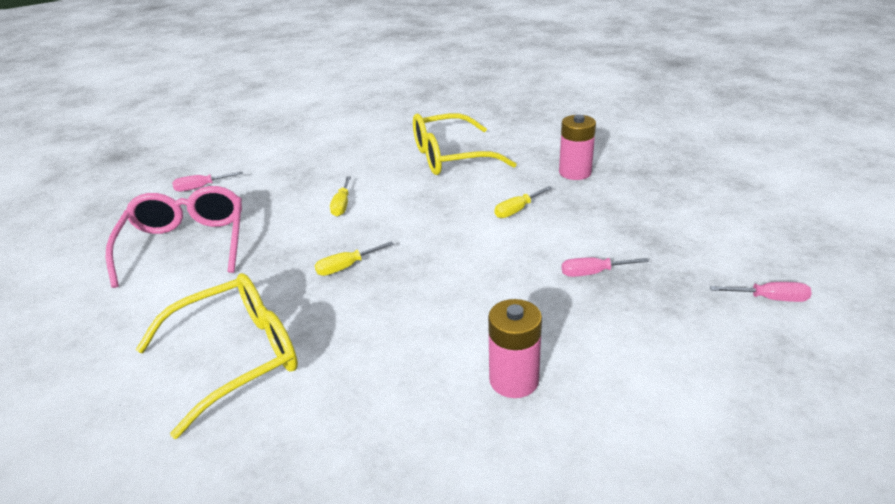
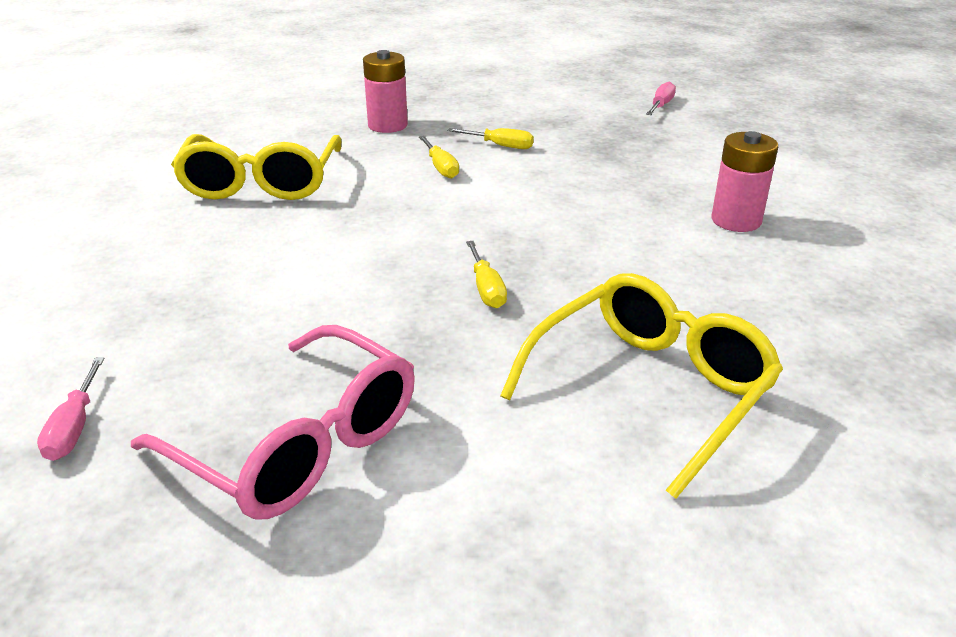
camera: 75 degrees left, 0 degrees up
pink glasses [106,186,242,288] -> pink glasses turned 150 degrees counterclockwise [131,325,415,519]
yellow glasses [136,273,298,439] -> yellow glasses turned 60 degrees clockwise [500,273,783,499]
yellow screwdriver [330,176,351,217] -> yellow screwdriver moved to [448,128,534,149]
pink screwdriver [562,257,649,277] -> none

